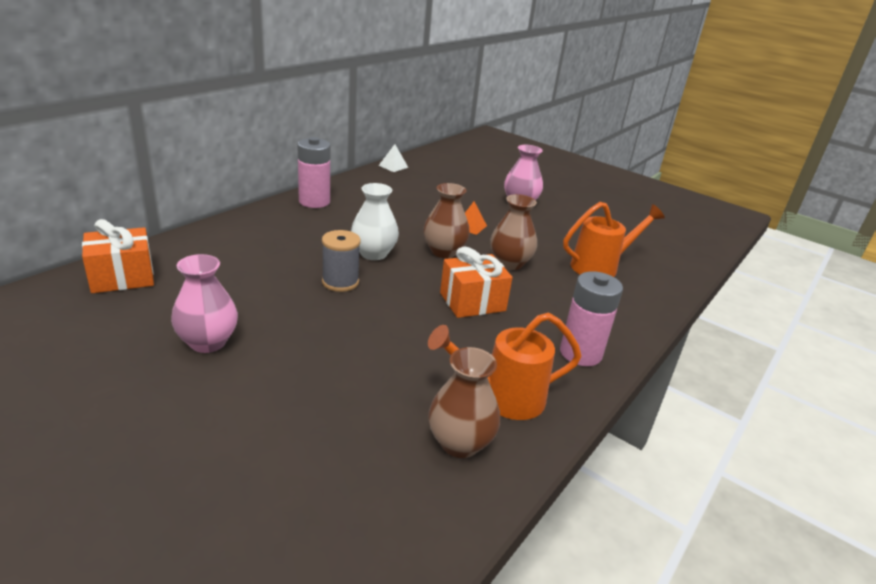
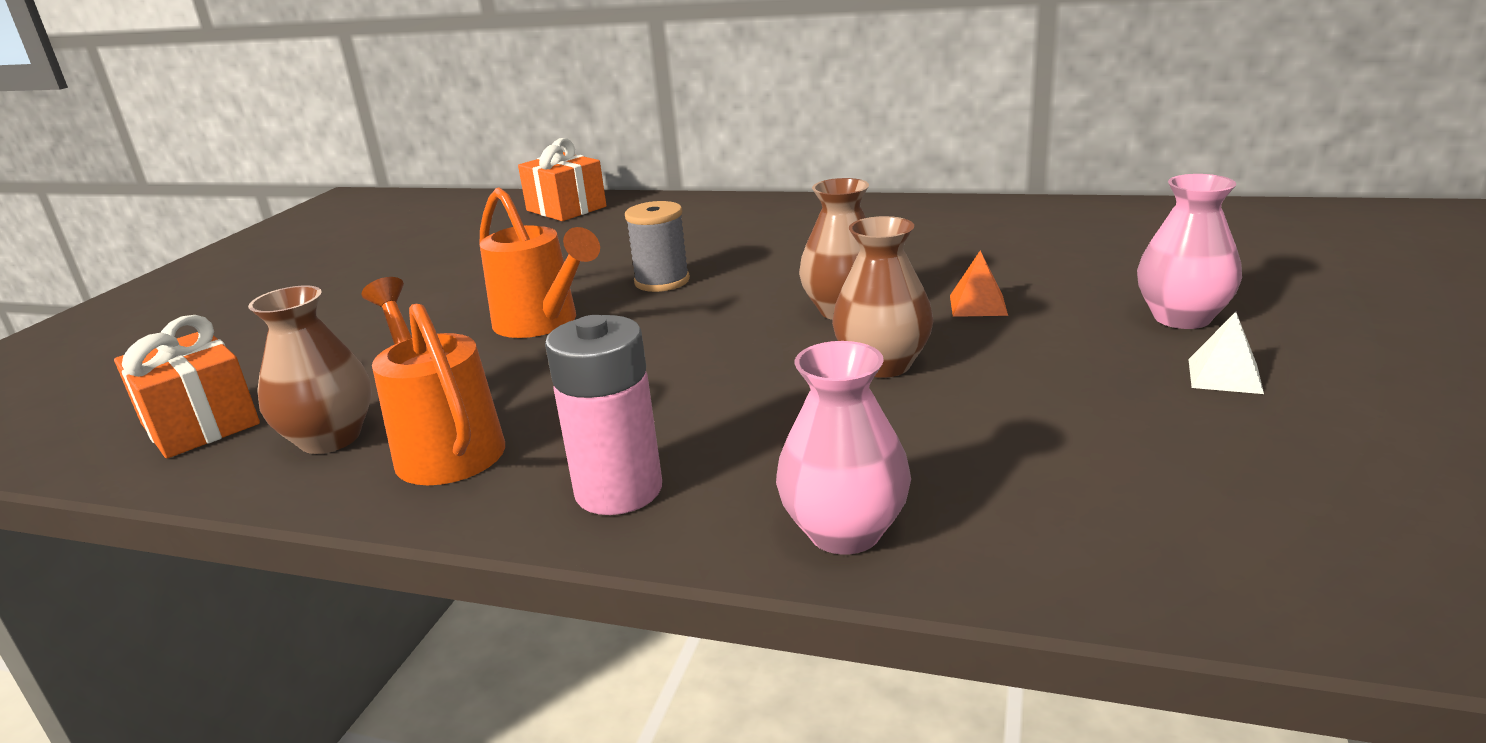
camera: 75 degrees right, 5 degrees down
pink vase [171,254,238,353] -> pink vase moved to [776,341,911,555]
pink battery [297,137,330,208] -> none
white vase [351,183,399,260] -> none
white pyramid [378,144,409,172] -> white pyramid moved to [1188,312,1264,394]
orange gift [440,247,513,318] -> orange gift moved to [114,315,260,458]
orange watering can [563,202,665,277] -> orange watering can moved to [479,187,600,338]

